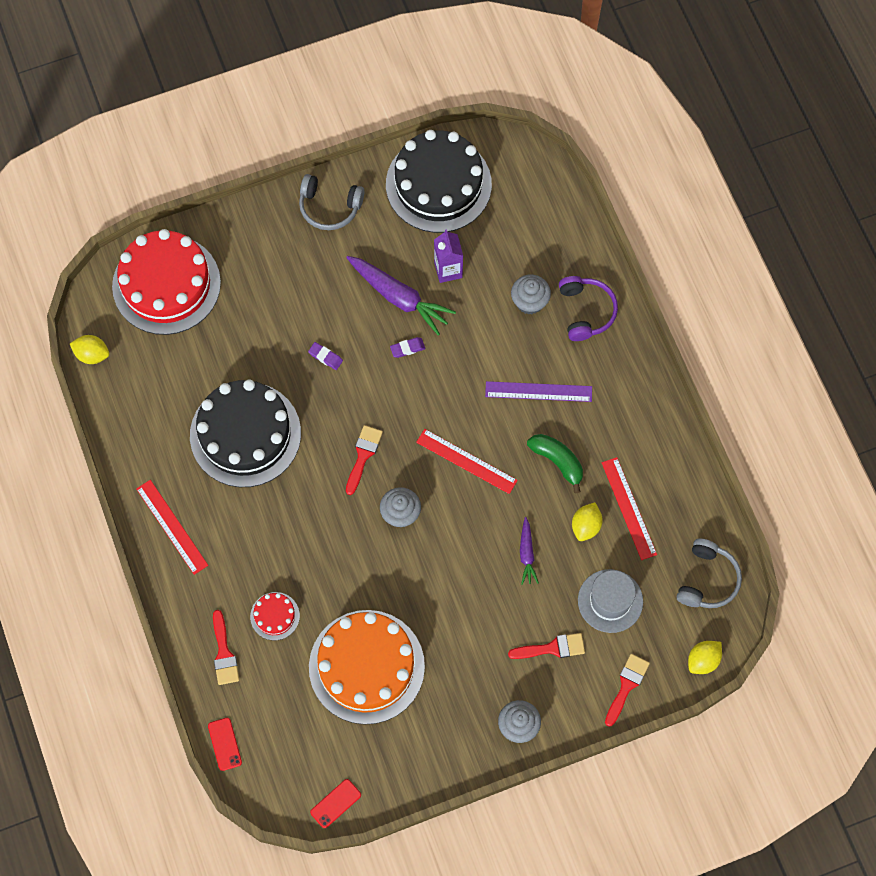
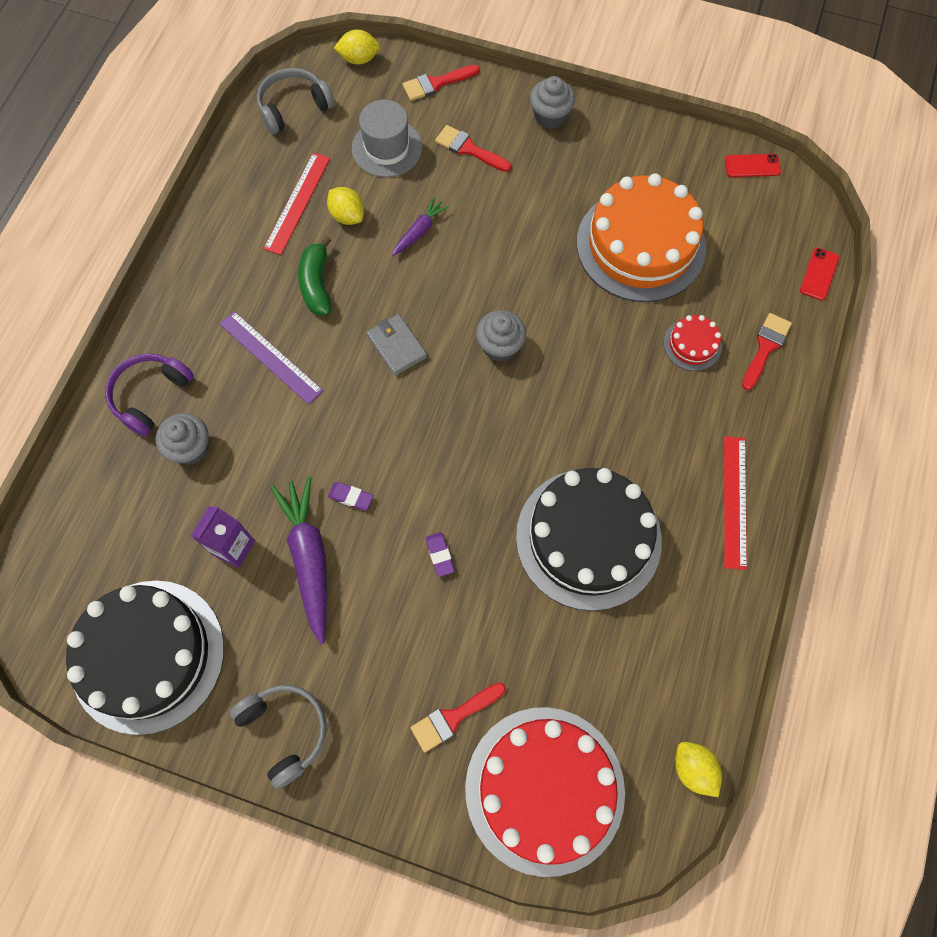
camera: 140 degrees left, 0 degrees up
red brush [346,425,383,495] -> red brush moved to [411,682,506,752]
red ruler [416,429,518,494] -> grey wallet [367,314,427,376]
yellow lemon [572,502,603,541] -> yellow lemon turned 75 degrees clockwise [327,187,364,225]

